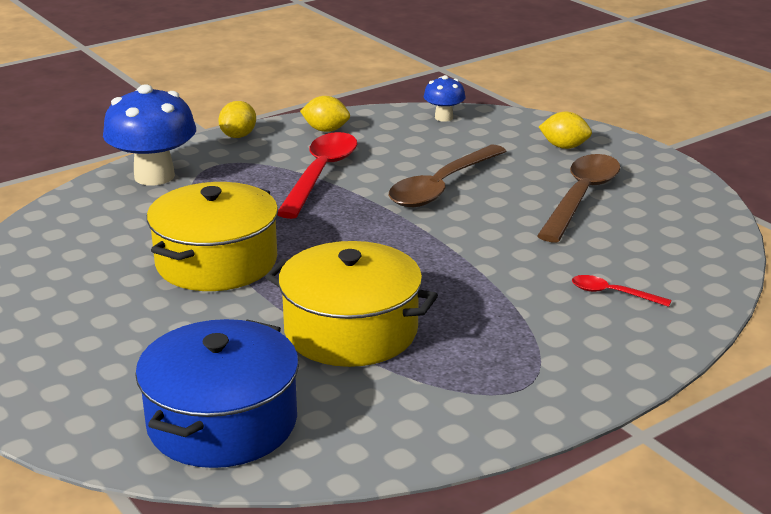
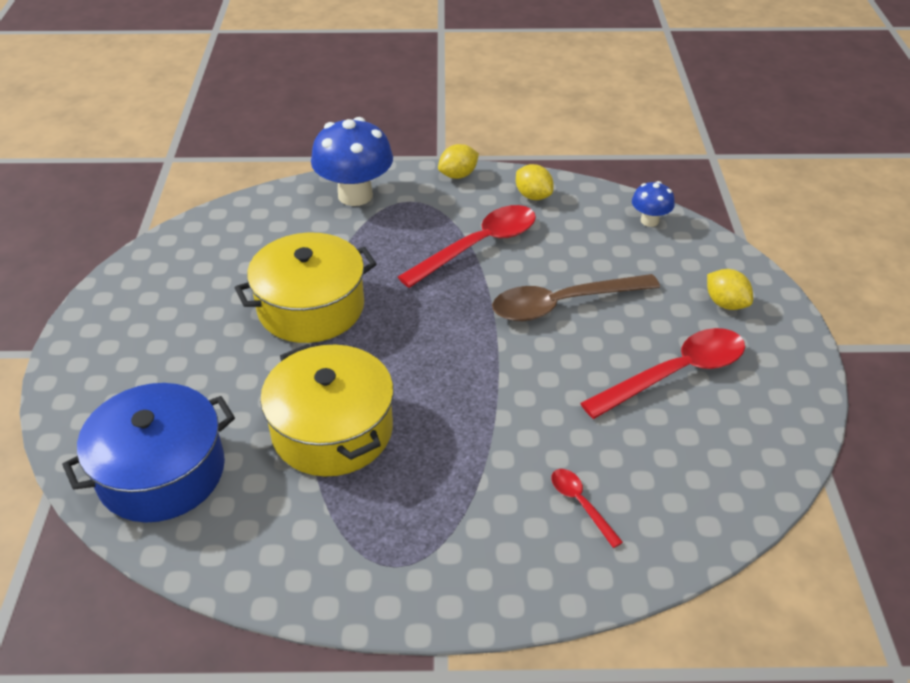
camera: 35 degrees right, 15 degrees up
brown spoon [537,154,621,242] -> red spoon [580,328,745,419]

